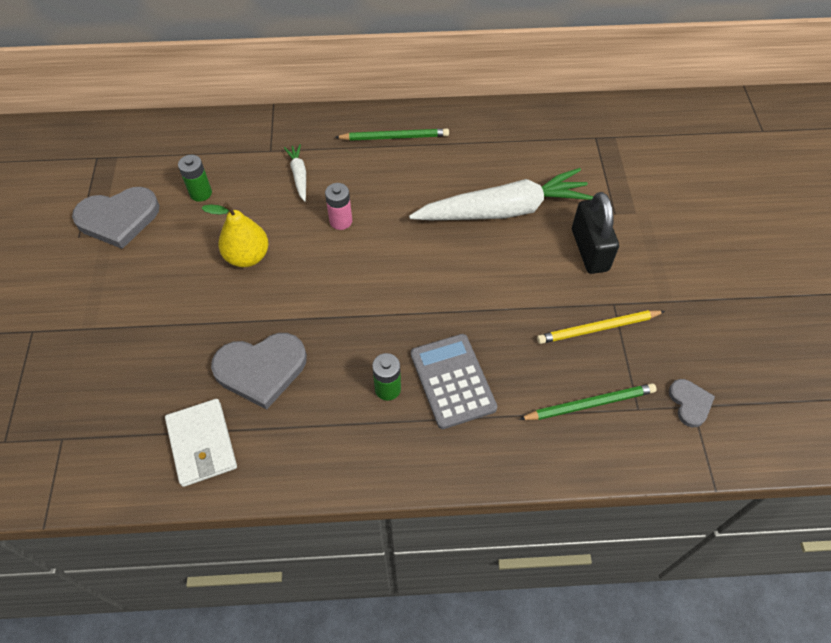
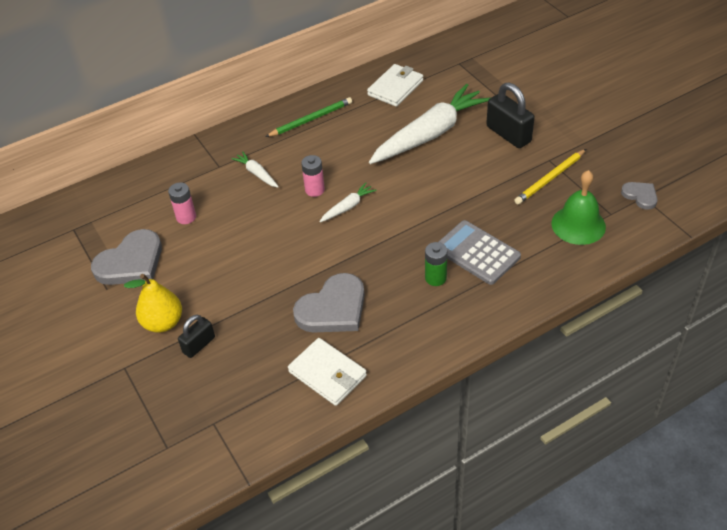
camera: 25 degrees left, 10 degrees down
green battery [178,155,212,202] -> pink battery [168,182,196,224]
yellow pear [201,202,269,267] -> yellow pear moved to [124,274,182,333]
green pencil [519,383,657,420] -> green bell [551,170,606,245]
none -> black padlock [178,315,215,358]
none -> white carrot [320,183,376,222]
none -> white wallet [367,64,423,107]

